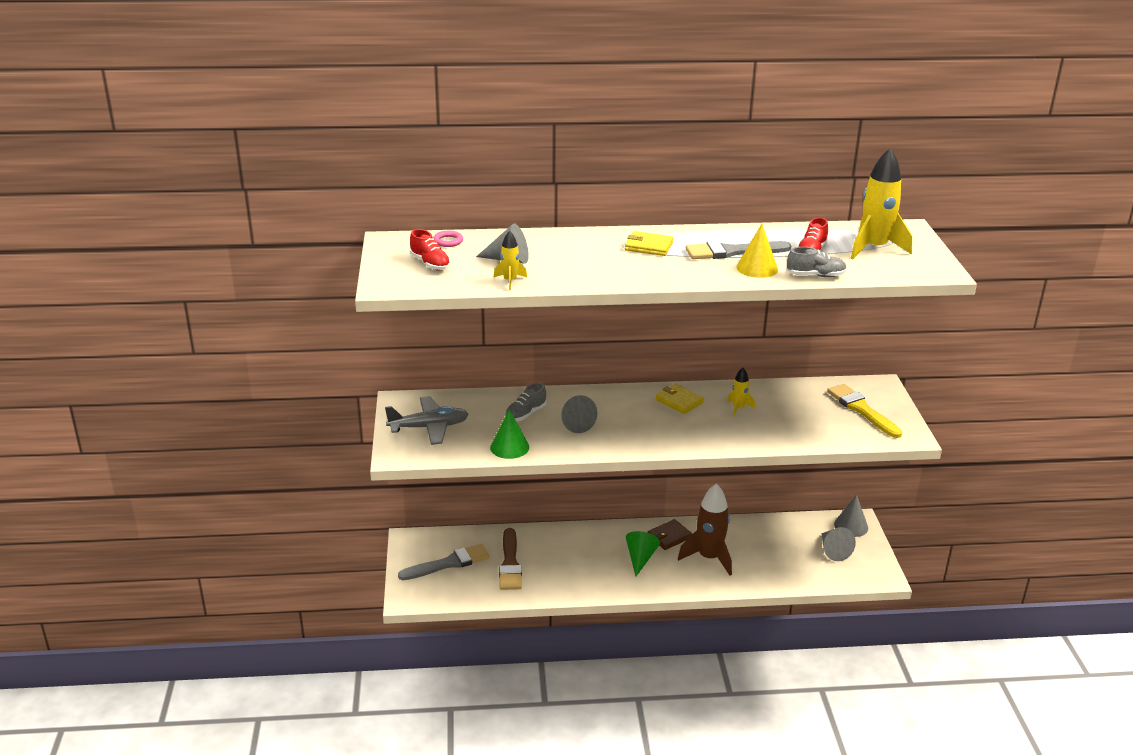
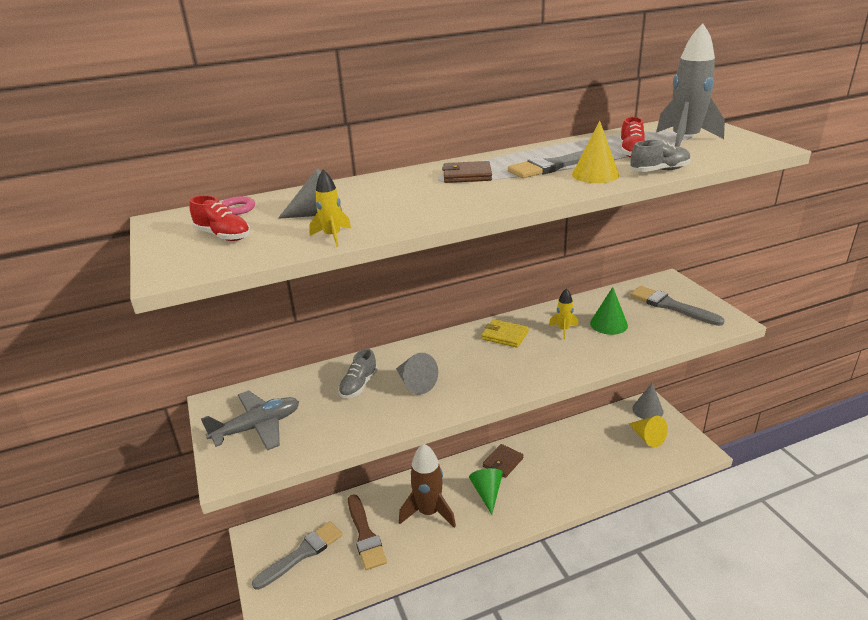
camera: 15 degrees left, 0 degrees up
green cone [490,409,529,459] -> green cone moved to [590,287,628,335]
yellow wallet [625,231,673,256] -> brown wallet [442,161,492,183]
brown rocket [678,484,732,576] -> brown rocket moved to [399,444,456,528]
grey cone [821,527,856,561] -> yellow cone [628,416,668,448]
yellow brush [827,384,902,438] -> grey brush [630,286,725,326]
yellow rocket [850,148,912,259] -> grey rocket [656,23,725,147]

